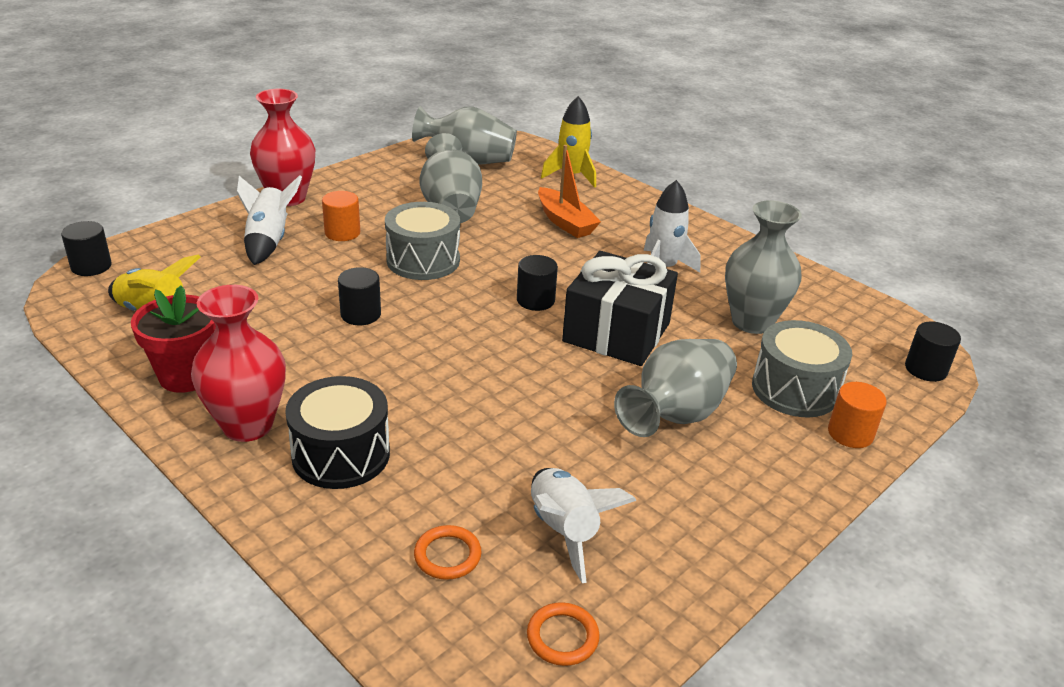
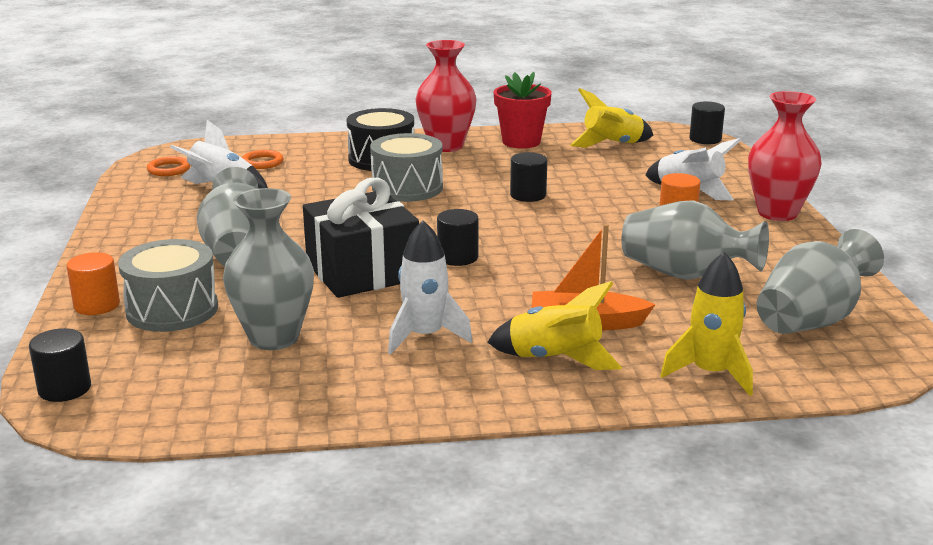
camera: 130 degrees right, 10 degrees down
grey drum [385,202,460,280] -> grey drum moved to [370,133,443,202]
none -> yellow rocket [487,281,622,370]

